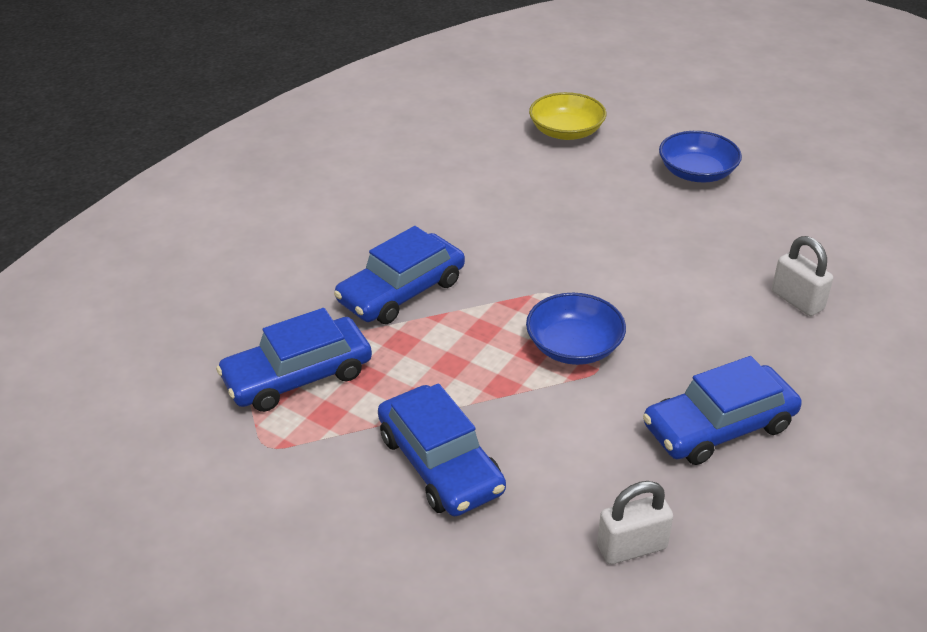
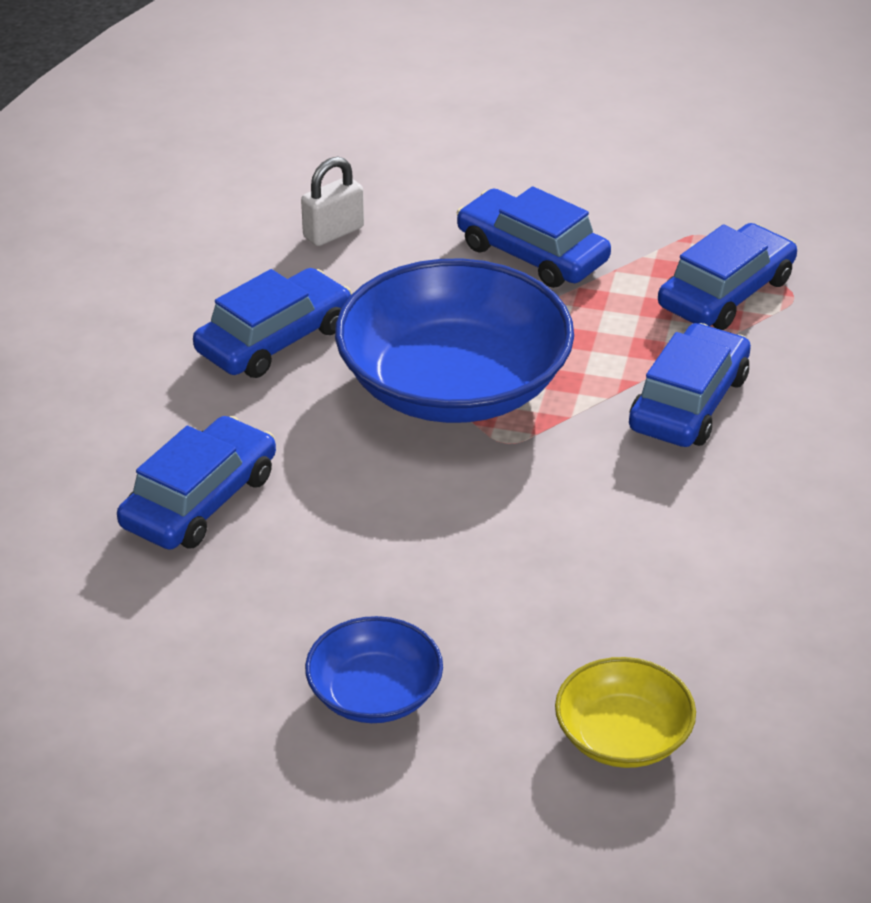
camera: 160 degrees right, 0 degrees up
blue bowl [526,293,626,365] -> blue bowl [335,259,574,423], size x2.02
white padlock [772,236,833,316] -> blue car [117,416,276,550]

